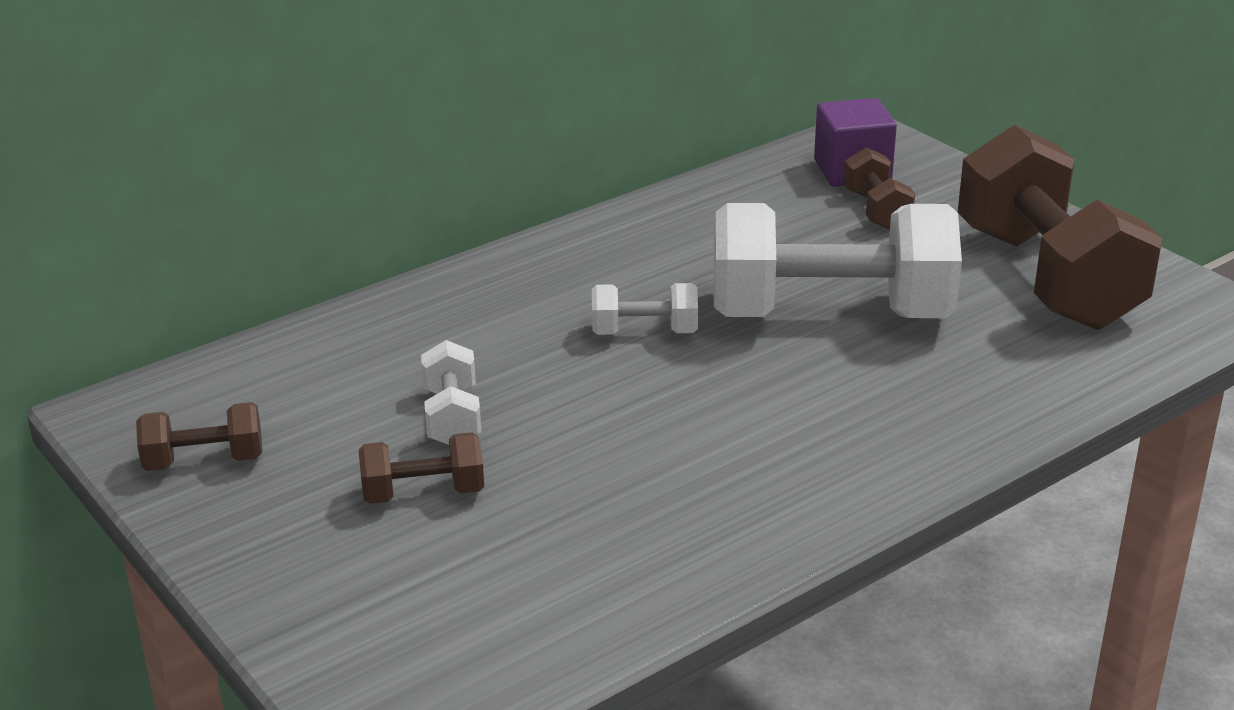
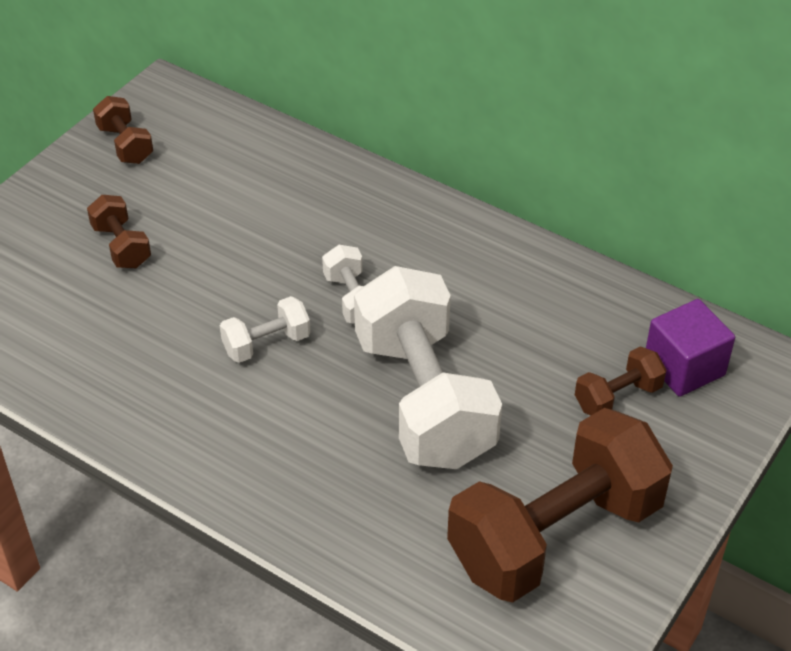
camera: 70 degrees right, 15 degrees up
white dumbbell [421,340,482,445] -> white dumbbell moved to [220,296,311,363]

